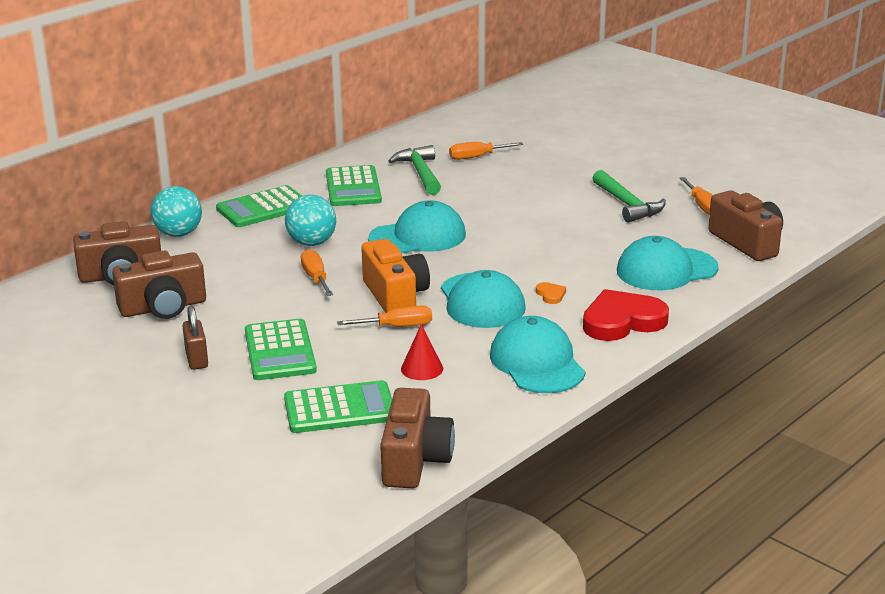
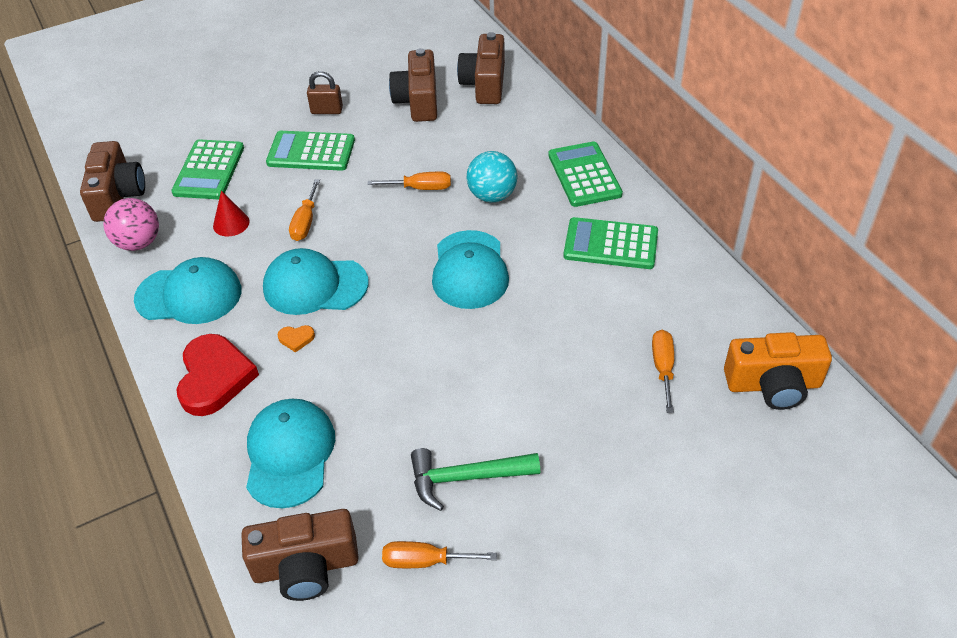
camera: 110 degrees right, 20 degrees up
turquoise ball [151,186,202,237] -> none
orange camera [361,239,430,313] -> orange camera moved to [724,332,832,410]
brown camera [380,388,455,488] -> brown camera turned 120 degrees counterclockwise [80,141,145,222]
green hammer [389,145,441,195] -> none
none -> pink ball [103,198,159,251]

